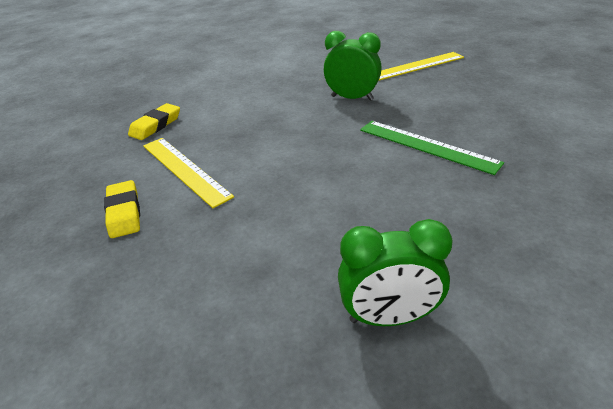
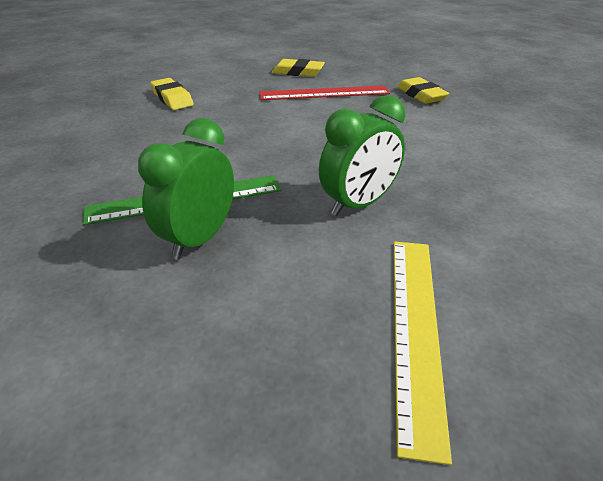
camera: 120 degrees right, 0 degrees up
yellow ruler [143,138,234,208] -> red ruler [260,85,390,100]
green clock [338,219,453,326] -> green clock moved to [138,118,234,260]
none -> yellow eraser [150,78,194,110]

